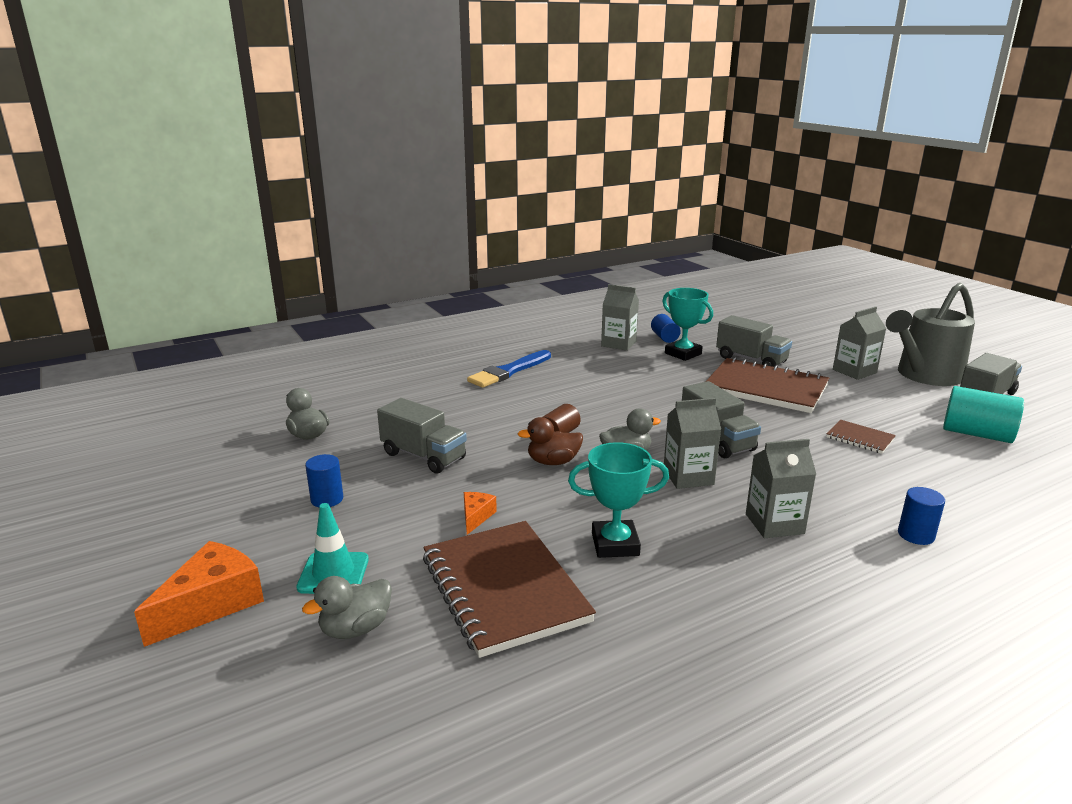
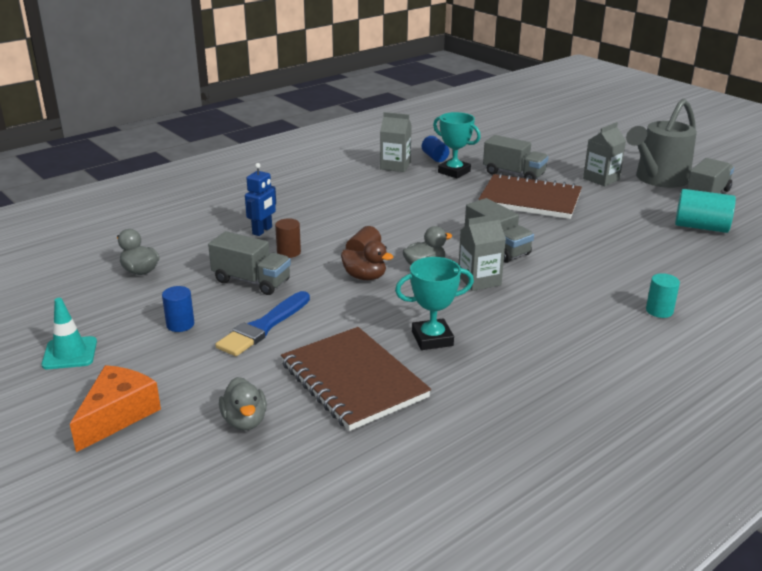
camera: 10 degrees left, 5 degrees up
turquoise traffic cone [296,503,369,594] -> turquoise traffic cone moved to [42,298,97,369]
grey duck [302,576,392,639] -> grey duck turned 60 degrees counterclockwise [219,377,267,430]
orange cheese [464,492,497,535] -> none
blue brush [467,350,551,388] -> blue brush moved to [215,291,310,356]
brown duck [518,417,583,465] -> brown duck turned 135 degrees counterclockwise [341,241,394,280]
grey carton [746,439,816,538] -> none
brown notebook [826,420,896,454] -> none
blue cylinder [898,487,945,545] -> turquoise cylinder [646,273,680,318]
none -> blue robot [245,163,276,236]
none -> brown cylinder [275,218,301,258]

